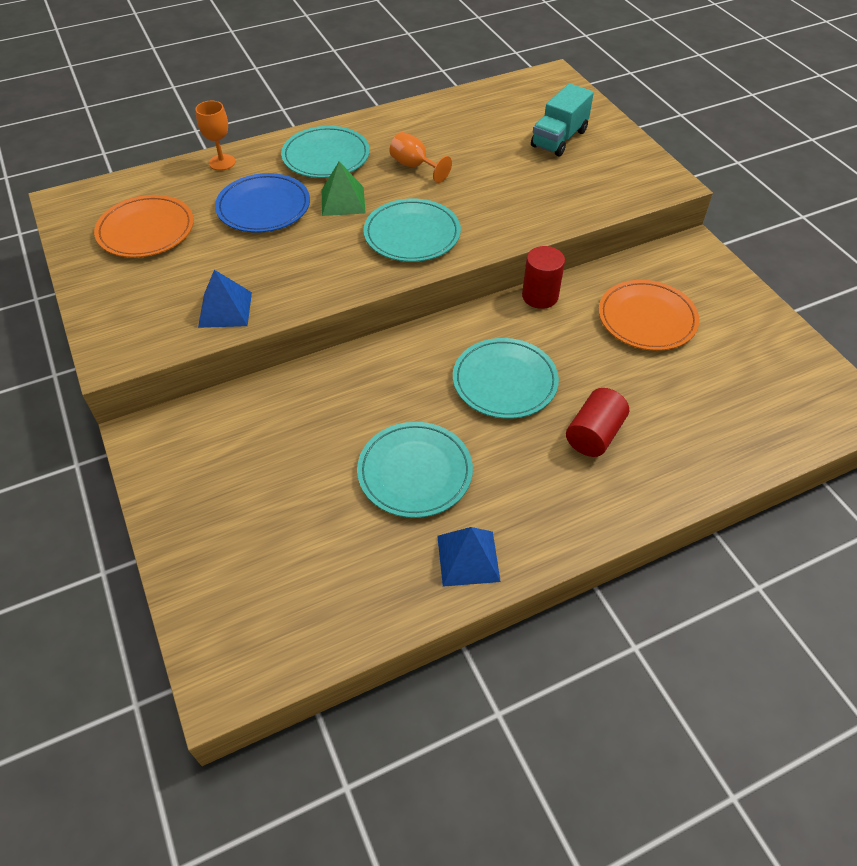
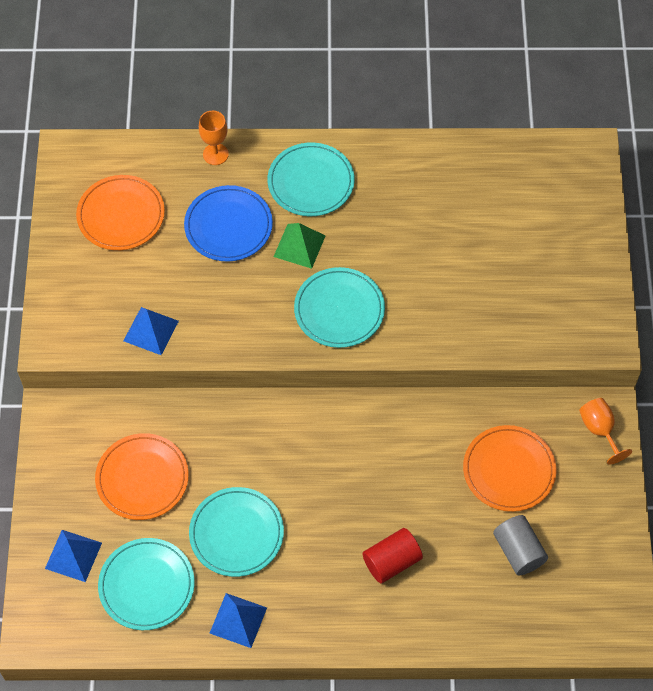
camera: 25 degrees right, 10 degrees up
orange goblet [390,132,452,183] -> orange goblet moved to [579,398,632,465]
turquoise plate [453,338,559,419] -> turquoise plate moved to [98,538,195,630]
red cylinder [522,246,565,309] -> none
turquoise truck [531,83,594,156] -> none
none -> blue pyramid [45,530,102,582]
none -> orange plate [95,433,189,520]
none -> grey cylinder [493,515,548,575]

